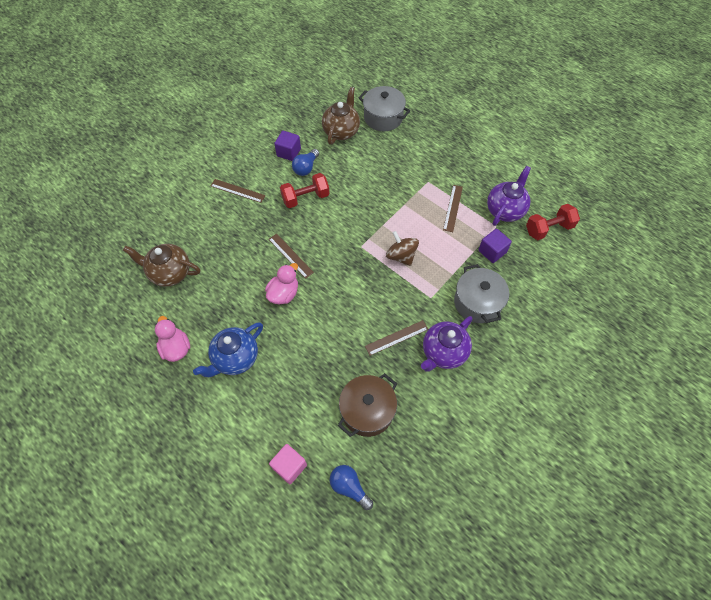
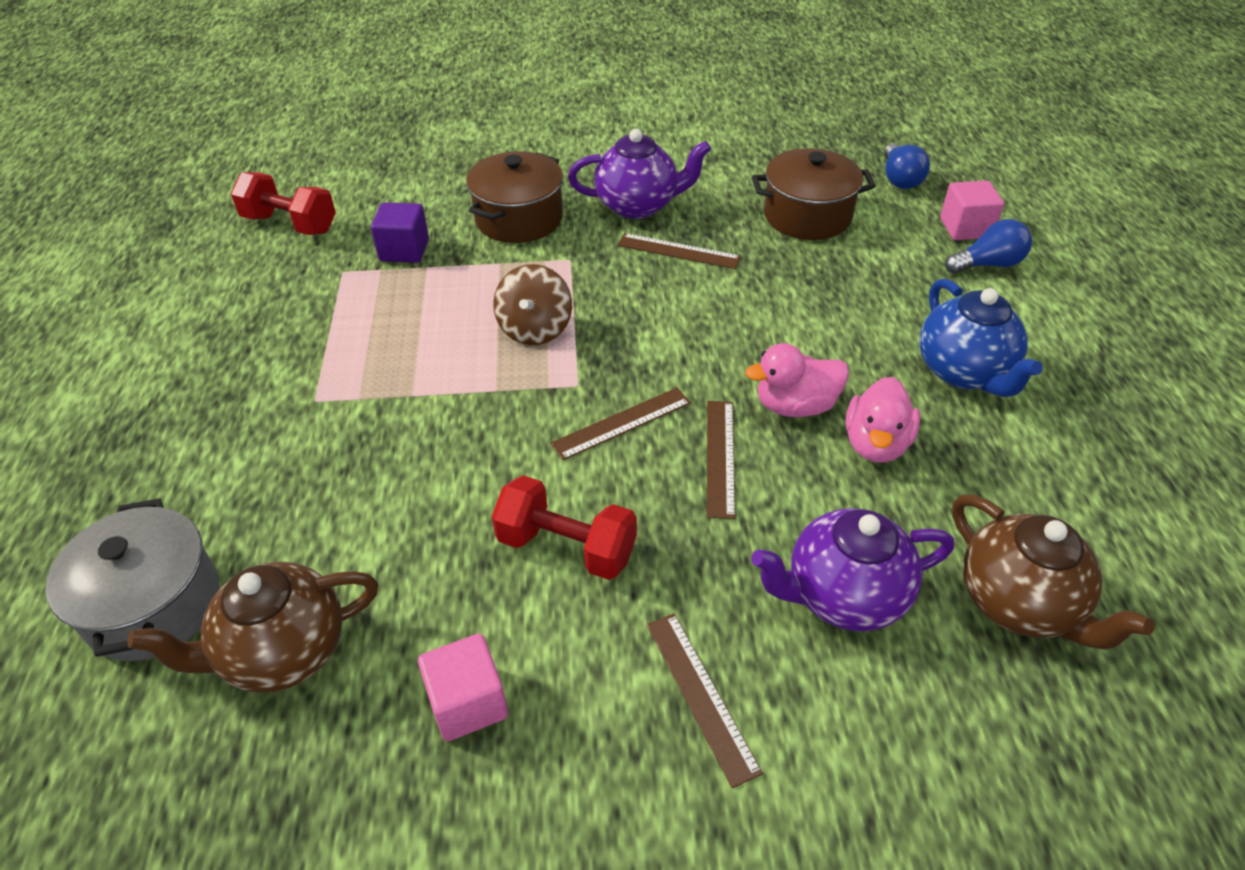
camera: 135 degrees left, 15 degrees down
pink duck [155,316,190,362] -> pink duck moved to [845,377,920,463]
blue teapot [193,322,263,377] -> blue teapot turned 75 degrees clockwise [919,278,1043,397]
purple cube [274,131,301,161] -> pink cube [418,633,508,741]
blue light bulb [292,149,319,176] -> blue light bulb moved to [945,219,1032,274]
brown ruler [443,185,463,232] -> brown ruler moved to [551,388,691,460]
grey pot [454,264,509,323] -> brown pot [466,151,563,243]
purple teapot [487,166,531,226] -> purple teapot moved to [751,508,954,631]

